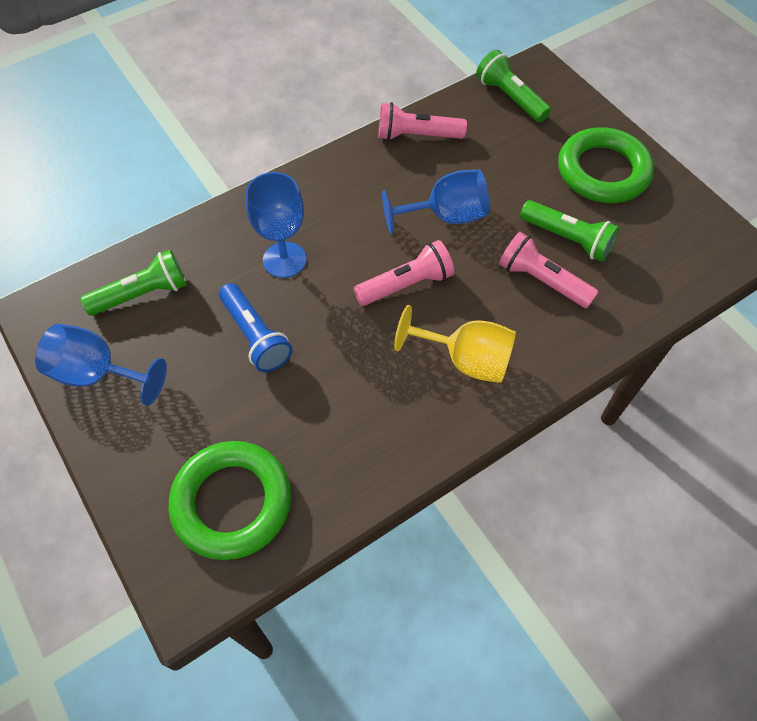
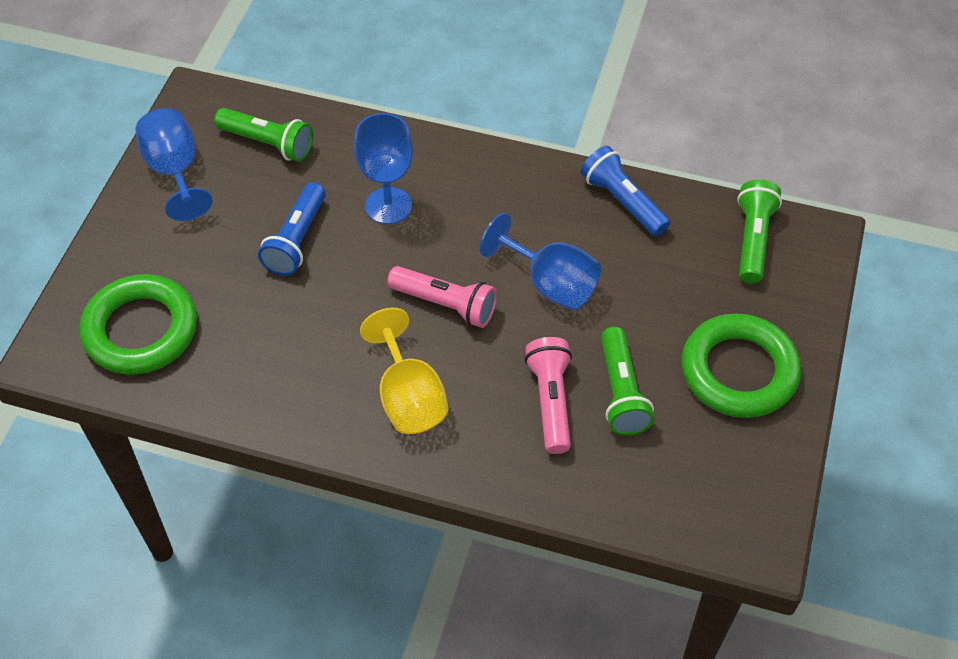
camera: 50 degrees right, 5 degrees down
pink flashlight [378,102,467,141] -> blue flashlight [581,146,670,236]

